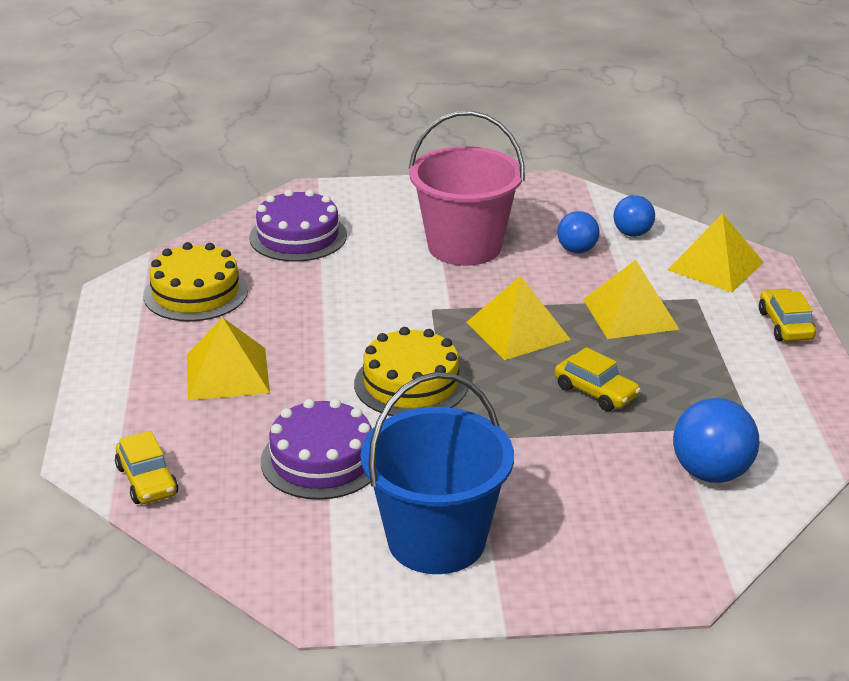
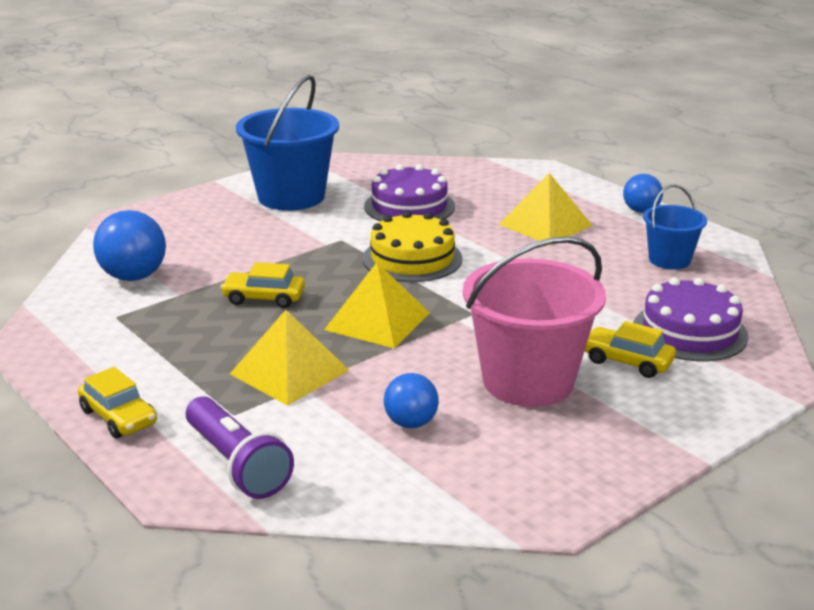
camera: 145 degrees right, 5 degrees down
yellow car [115,431,178,504] -> yellow car moved to [585,321,676,378]
yellow cake [143,242,248,322] -> blue bucket [643,184,707,269]
blue ball [614,195,655,237] -> blue ball moved to [623,174,663,213]
yellow pyramid [668,213,764,292] -> purple flashlight [186,396,294,499]

